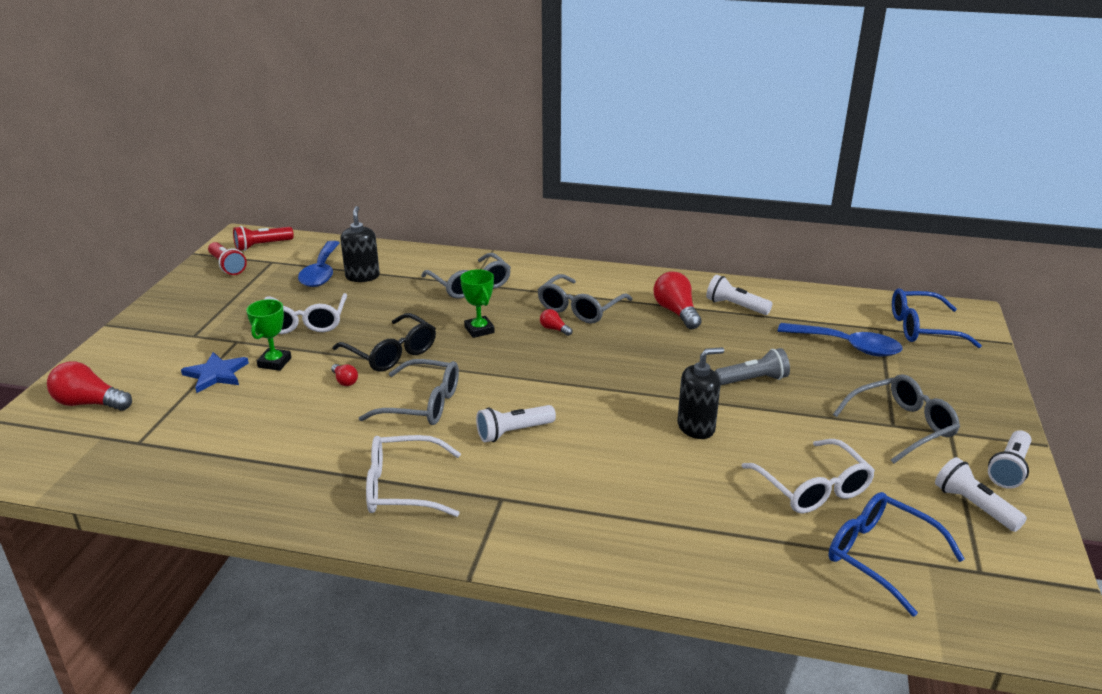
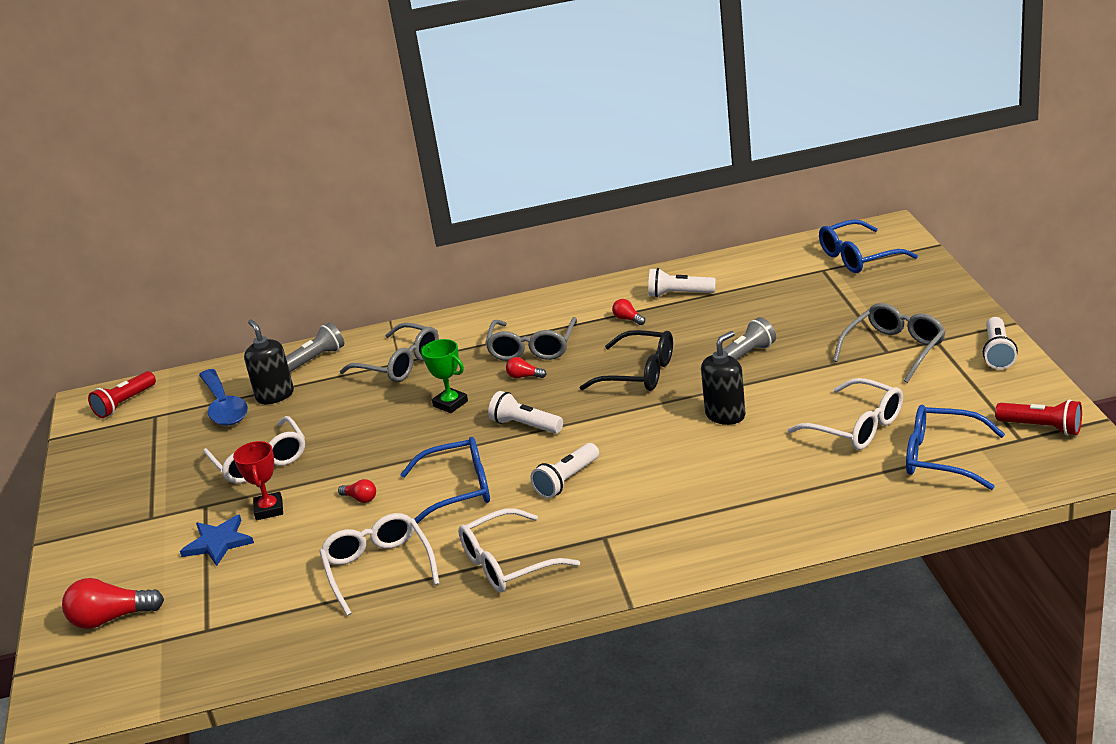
camera: 20 degrees left, 0 degrees up
red flashlight [208,242,247,275] -> red flashlight moved to [995,399,1082,436]
green trophy [246,299,291,371] -> red trophy [233,441,283,520]
black glasses [333,313,436,372] -> black glasses moved to [579,330,673,391]
grey glasses [359,359,459,425] -> blue glasses [400,437,490,524]
red light bulb [653,271,702,329] -> red light bulb [612,299,645,325], size x0.51
blue spoon [778,323,903,357] -> none
white flashlight [935,457,1027,532] -> white flashlight moved to [488,391,563,434]
none -> grey flashlight [286,323,344,372]
none -> white glasses [319,513,440,616]

